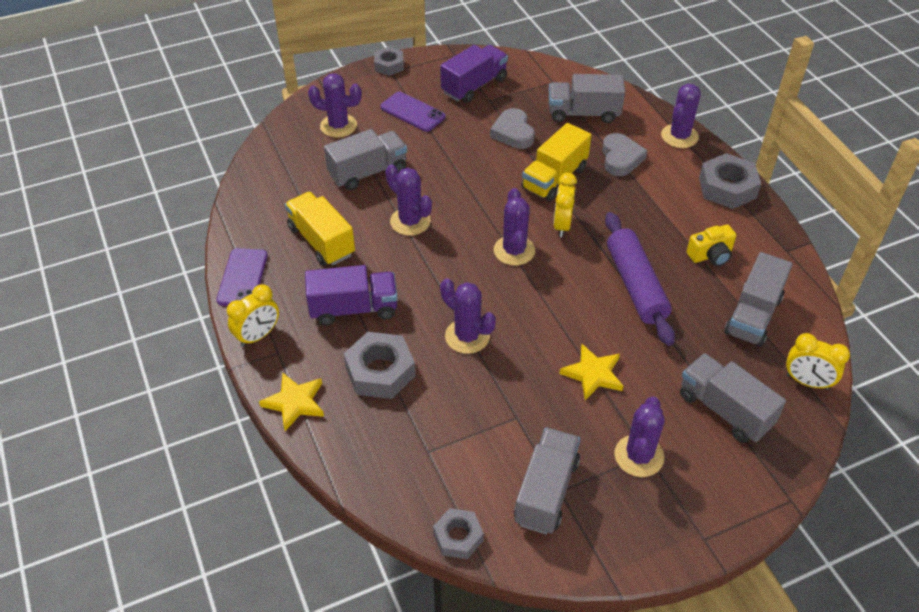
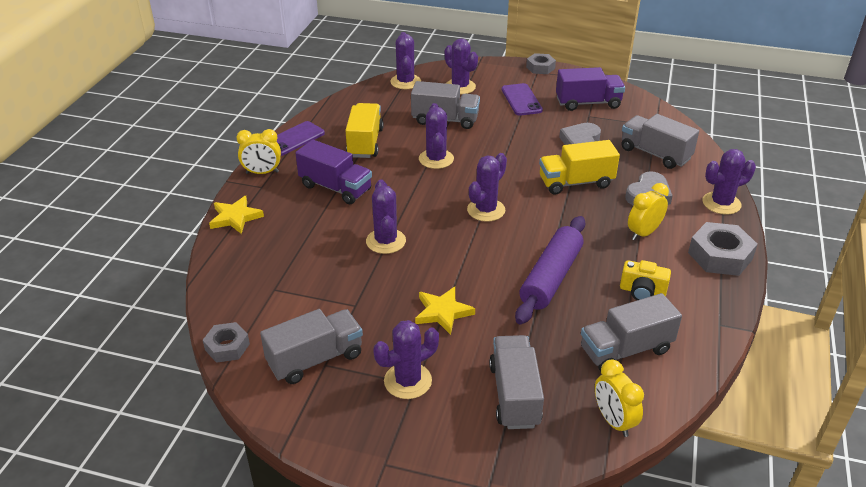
camera: 40 degrees right, 10 degrees down
grey nut [344,332,415,399] -> none
yellow clock [553,173,577,237] -> yellow clock moved to [628,183,669,240]
none -> purple cactus [390,32,421,89]

